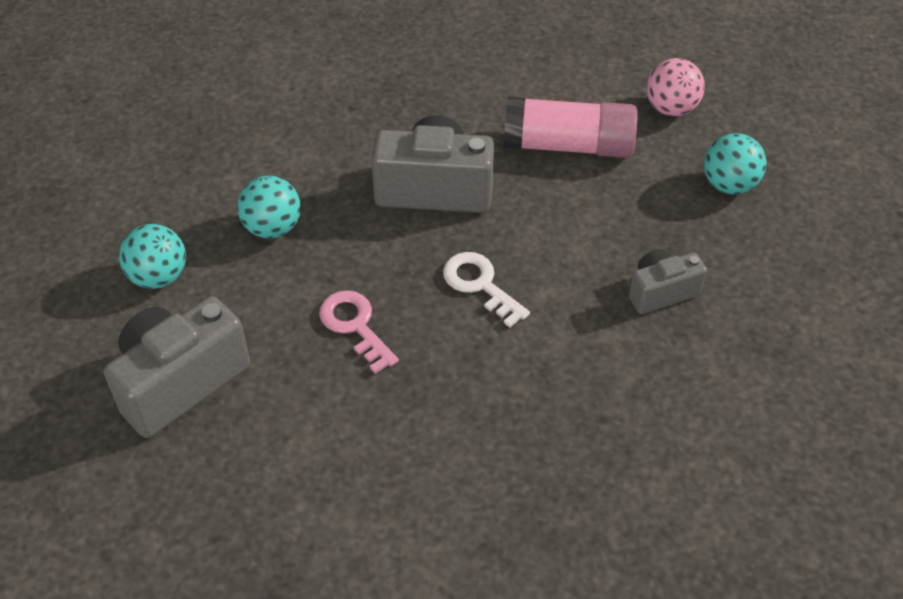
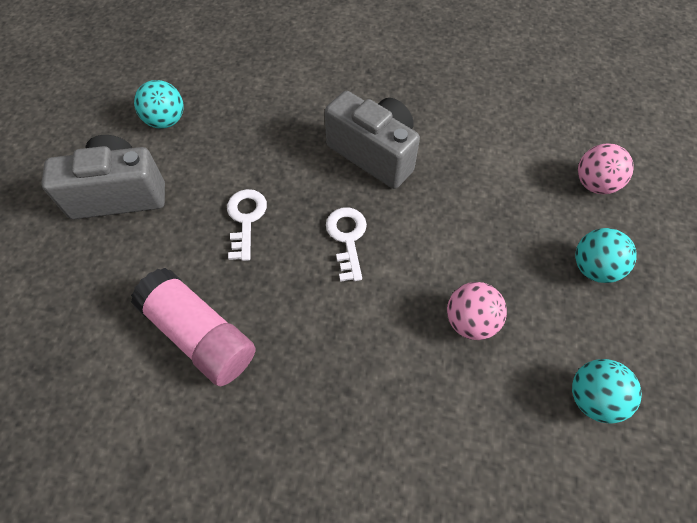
camera: 35 degrees right, 10 degrees up
turquoise ball [237,176,301,238] -> turquoise ball moved to [572,359,642,424]
pink key [319,290,399,374] -> white key [227,189,267,261]
pink glue stick [504,96,638,158] -> pink glue stick moved to [131,268,256,386]
grey camera [629,249,707,314] -> pink ball [447,282,507,340]

